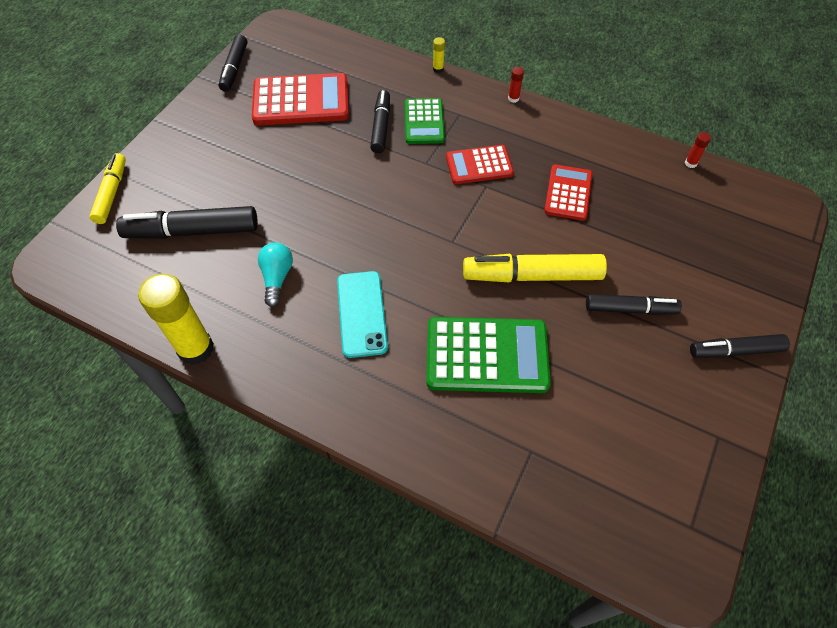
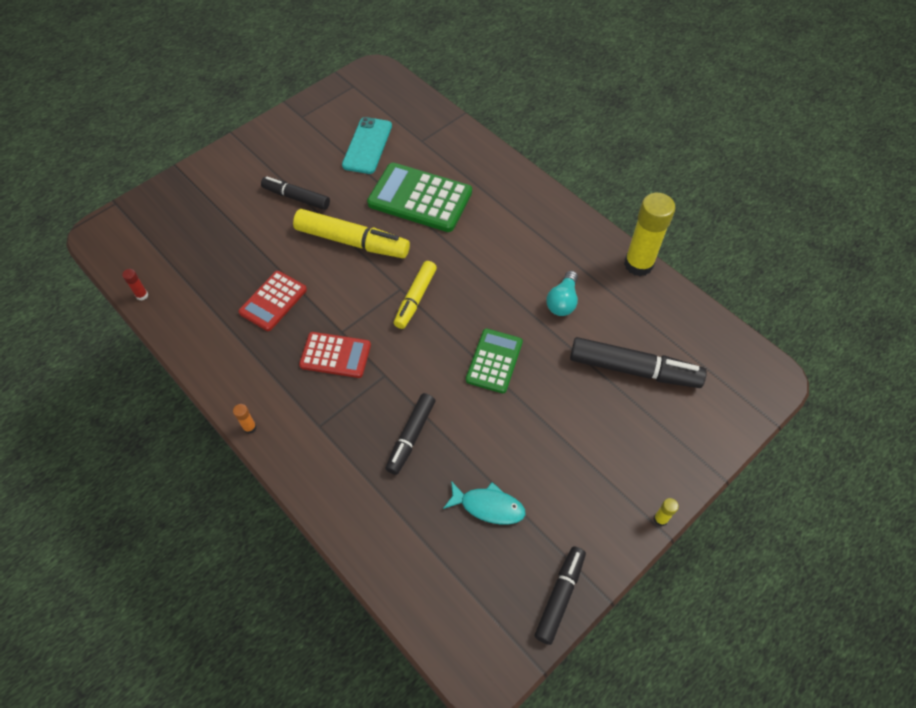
camera: 160 degrees left, 0 degrees up
yellow marker [89,153,126,224] -> yellow marker moved to [394,261,437,329]
red calculator [252,73,349,125] -> turquoise fish [443,481,526,525]
turquoise phone [337,271,388,358] -> turquoise phone moved to [342,117,392,174]
green calculator [405,98,445,144] -> green calculator moved to [466,329,523,393]
yellow glue stick [433,37,445,73] -> yellow glue stick moved to [654,498,679,526]
red glue stick [508,67,524,103] -> orange glue stick [233,404,256,434]
black marker [690,334,790,358] -> none

